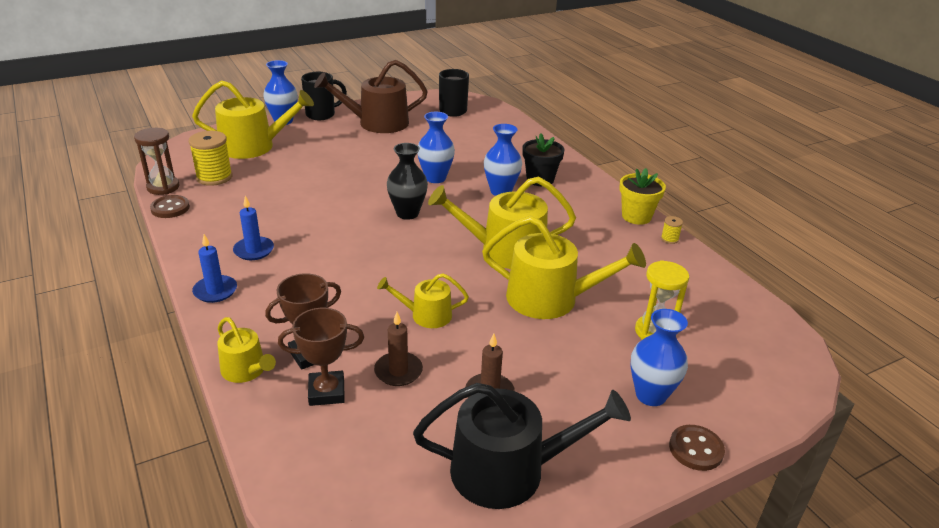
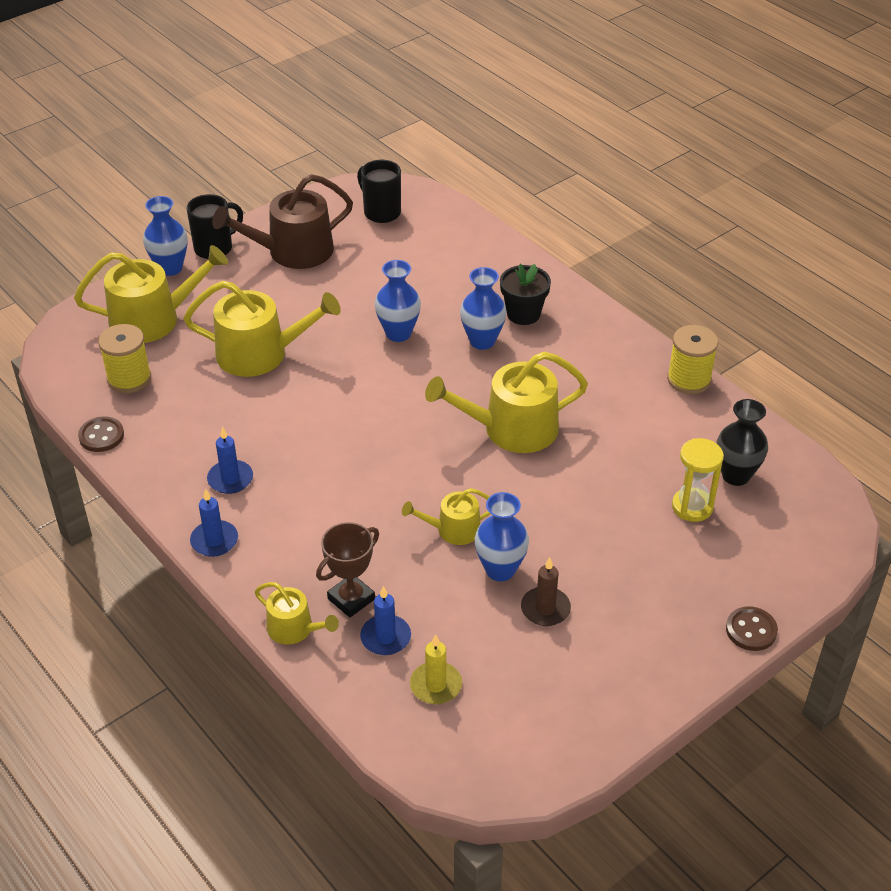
camera: 10 degrees left, 10 degrees up
brown hourglass [134,128,180,195] -> none
brown trophy [278,308,364,406] -> blue candle [360,586,411,655]
brown candle [374,312,423,386] -> none
black vase [387,143,428,220] -> black vase moved to [716,399,768,486]
black watering can [413,383,631,509] -> none
yellow watering can [482,216,646,319] -> yellow watering can moved to [183,281,341,377]
yellow flower pot [619,168,666,225] -> none
blue vase [631,309,688,406] -> blue vase moved to [475,492,529,581]
yellow spool [661,216,683,244] -> yellow spool [667,325,718,394], size x2.16
none -> yellow candle [410,634,462,704]

